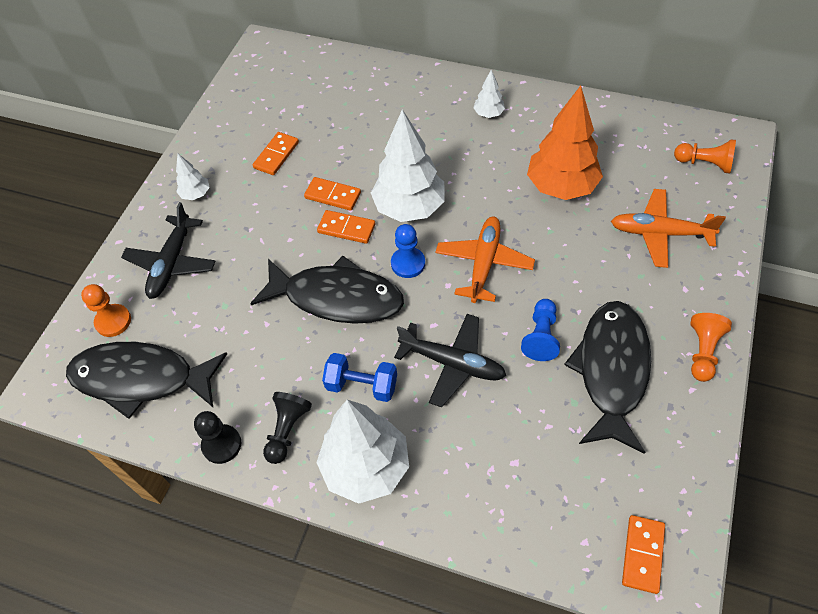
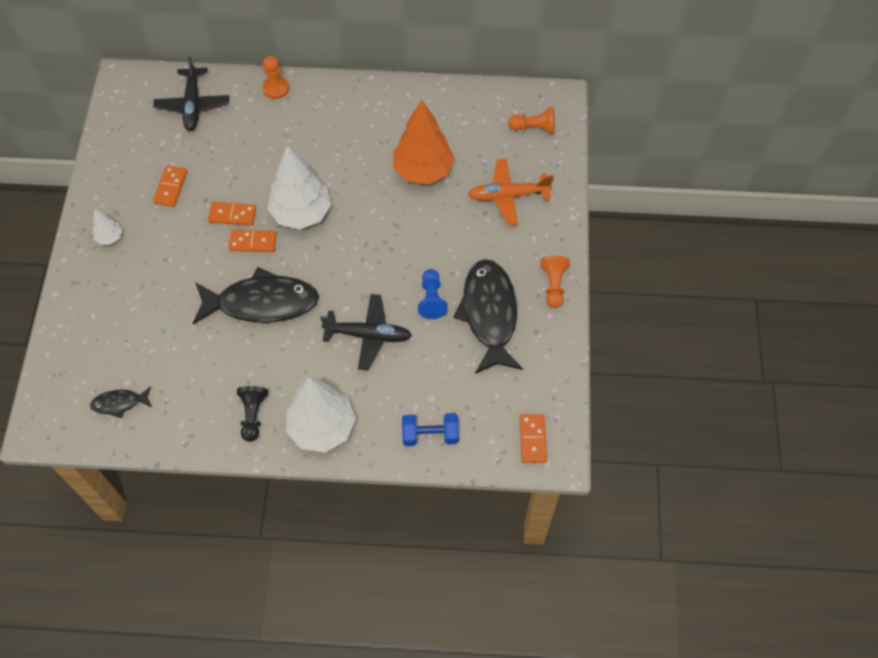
camera: 20 degrees left, 5 degrees up
black fish [66,342,227,419] -> black fish [90,386,152,419], size x0.47
orange pawn [81,284,131,337] -> orange pawn moved to [262,56,289,99]
black plane [121,202,216,299] -> black plane moved to [153,56,229,131]
black pawn [194,411,242,464] -> none
blue dumbbell [322,353,397,402] -> blue dumbbell moved to [402,413,459,446]
blue pawn [391,224,425,278] -> none
orange plane [435,217,535,303] -> none
white tree [473,69,505,118] -> none

